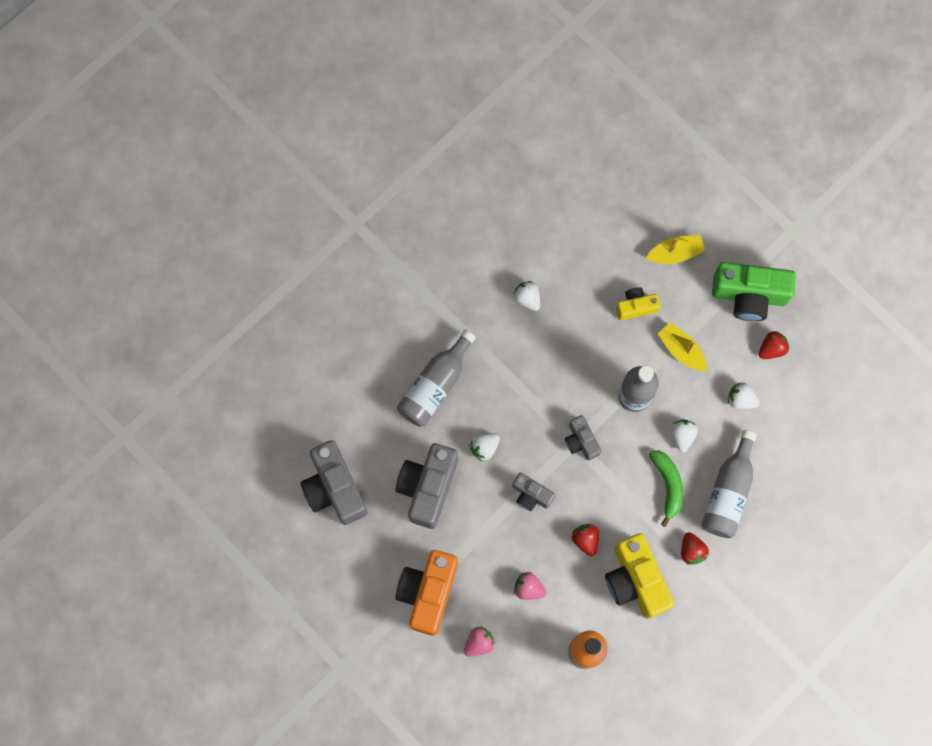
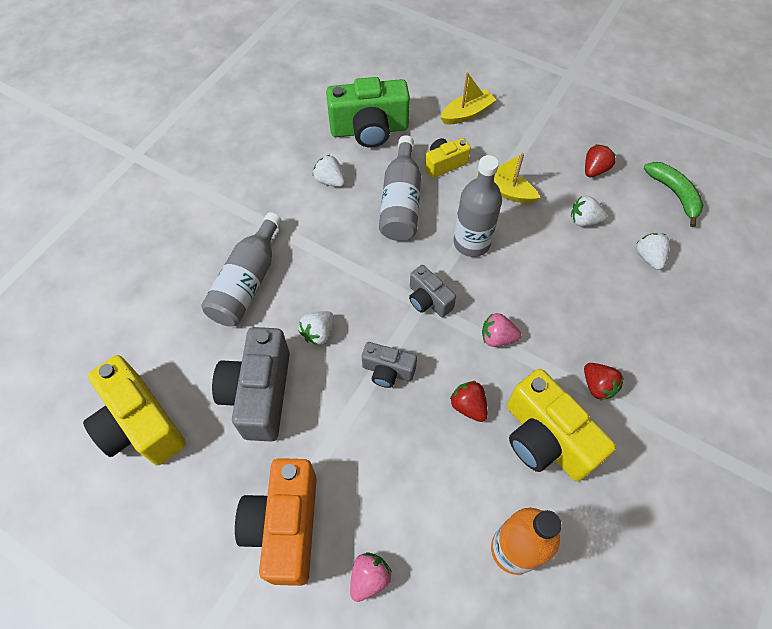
camera: 15 degrees left, 15 degrees down
grey camera [300,440,367,525] -> yellow camera [83,355,186,465]
pink strawberry [514,572,546,600] -> pink strawberry moved to [482,313,521,347]
green banana [649,450,683,527] -> green banana moved to [644,162,703,227]
white strawberry [670,420,698,452] -> white strawberry moved to [636,233,670,270]
grey bottle [702,430,757,538] -> grey bottle moved to [379,135,421,241]
green camera [712,262,796,321] -> green camera moved to [326,77,410,148]

